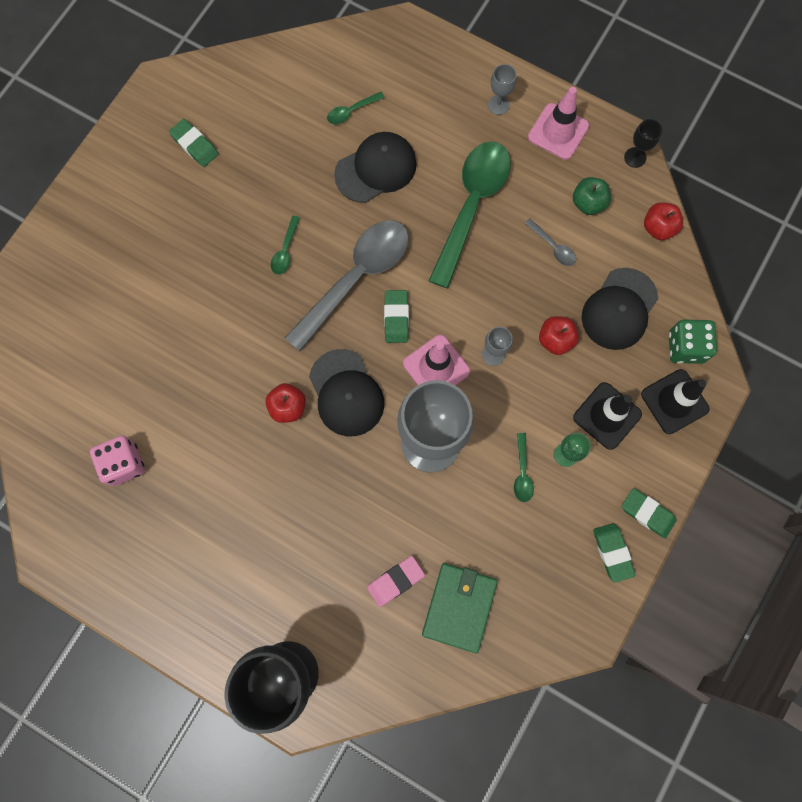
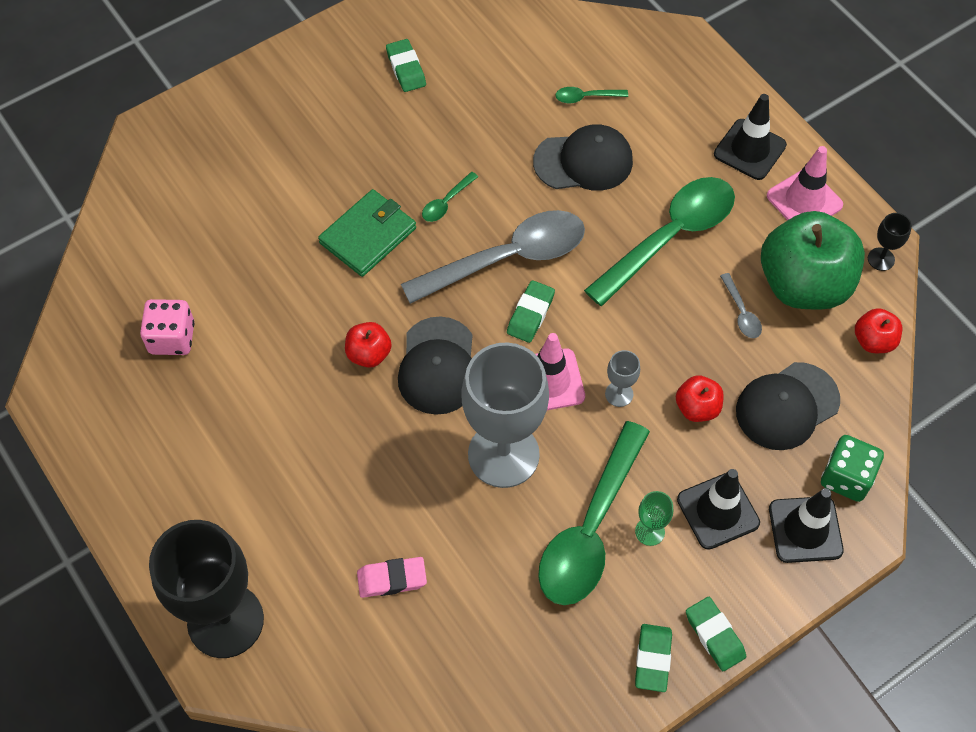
camera: 25 degrees right, 15 degrees down
green wallet [422,563,498,653] -> green wallet moved to [318,189,416,277]
grey goblet [488,64,517,115] -> black traffic cone [714,94,787,180]
green spoon [514,433,534,502] -> green spoon [538,421,650,605], size x2.48
green apple [573,177,611,215] -> green apple [761,211,865,309], size x2.20

